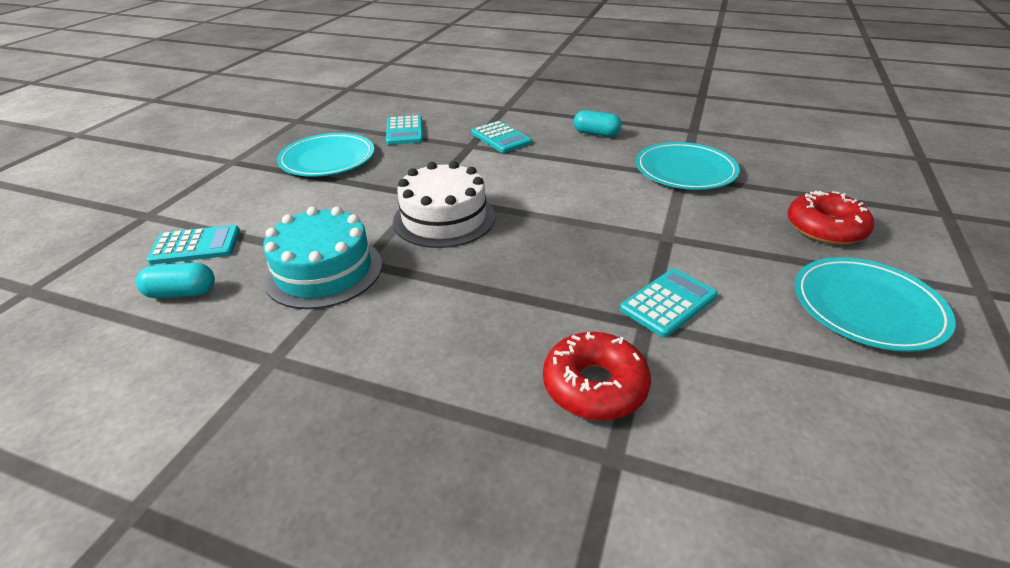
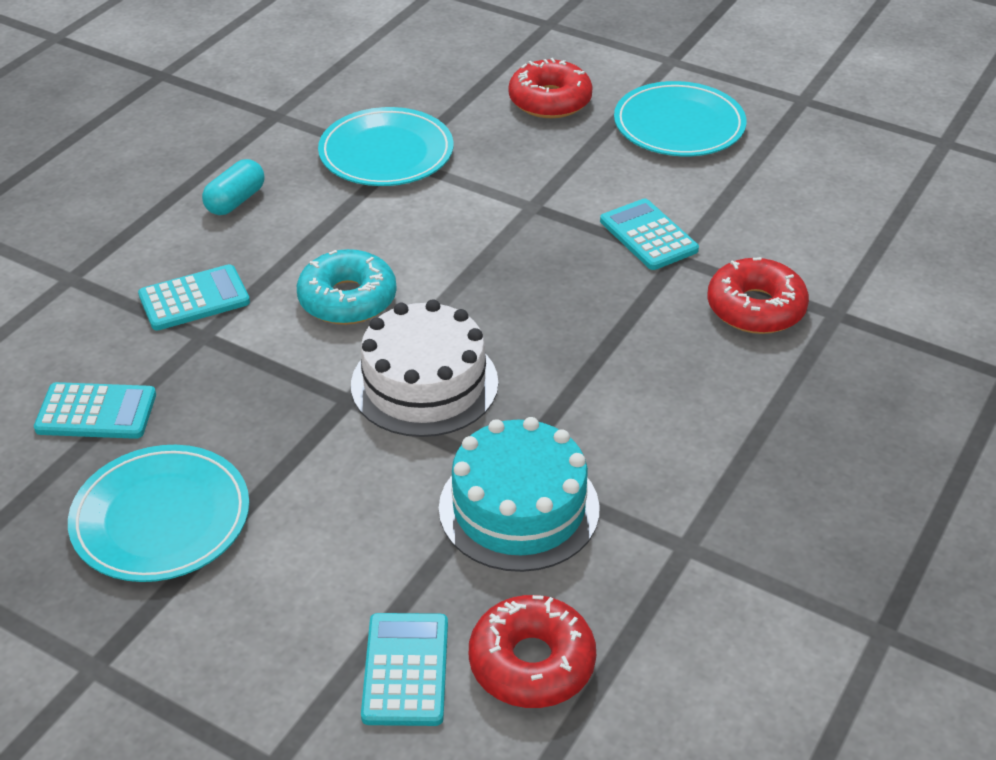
camera: 80 degrees left, 5 degrees up
turquoise capsule [136,262,215,299] -> red donut [469,595,596,708]
none -> turquoise donut [297,249,397,325]

